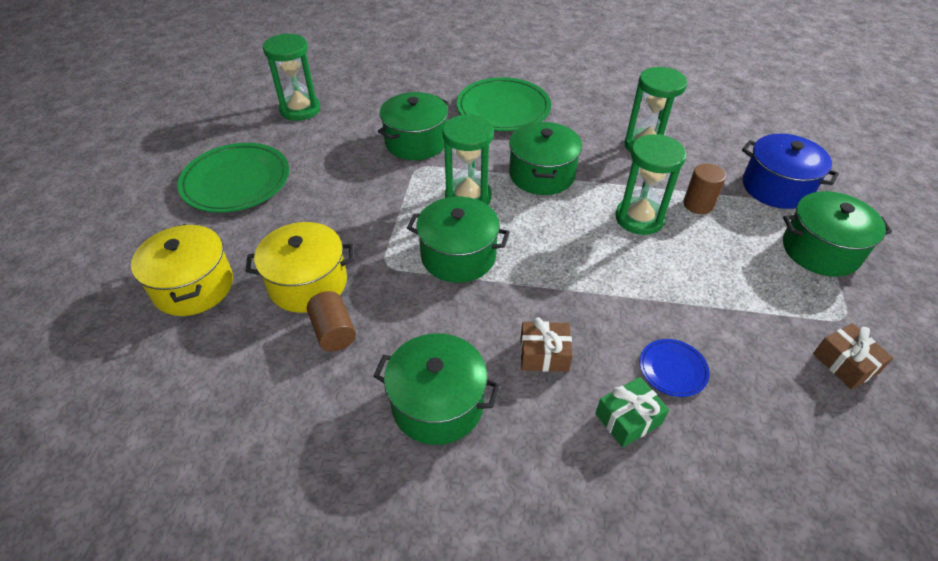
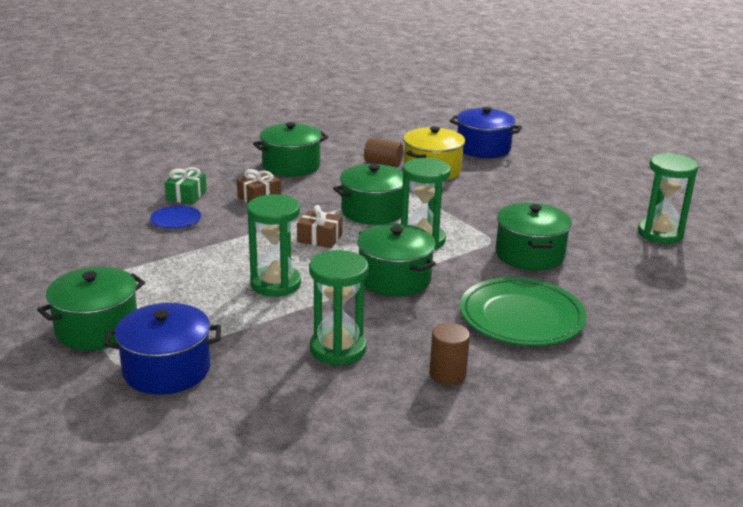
camera: 135 degrees right, 20 degrees down
yellow pot [131,224,233,316] -> blue pot [450,107,522,158]
green plate [177,143,289,213] -> none
brown cylinder [683,163,726,214] -> brown cylinder moved to [430,323,470,385]
brown gift [813,323,893,389] -> brown gift moved to [297,205,342,248]

